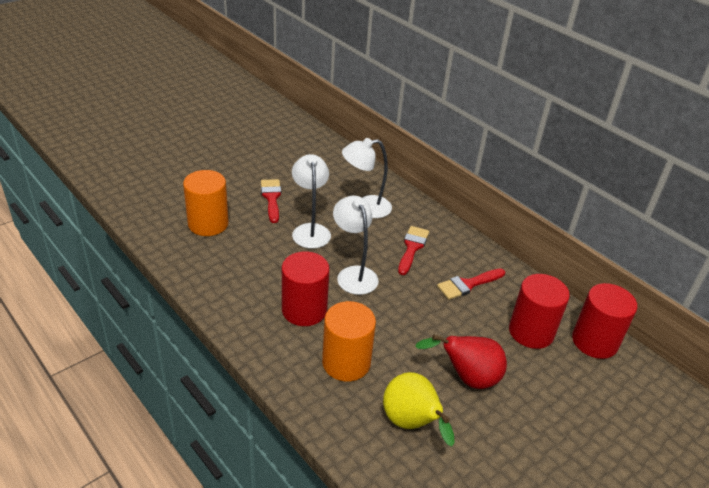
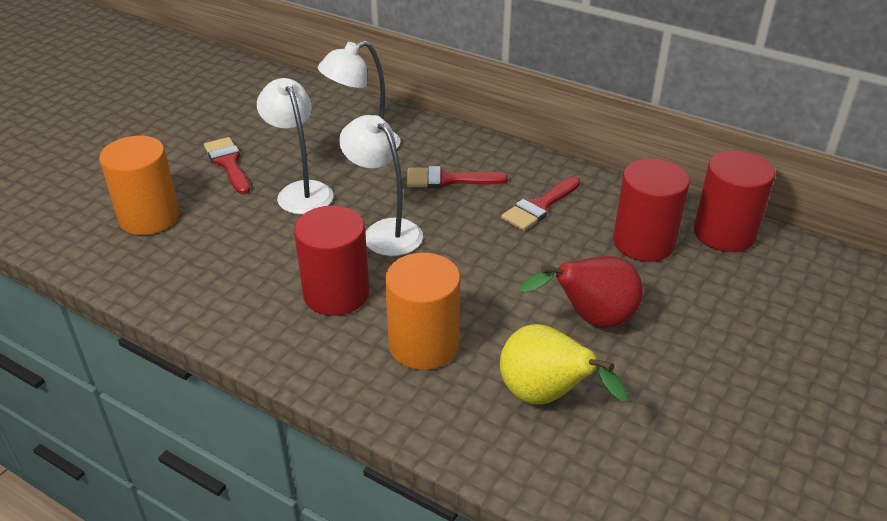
camera: 15 degrees left, 0 degrees up
red brush [398,226,429,275] -> red brush turned 90 degrees counterclockwise [407,166,508,188]

